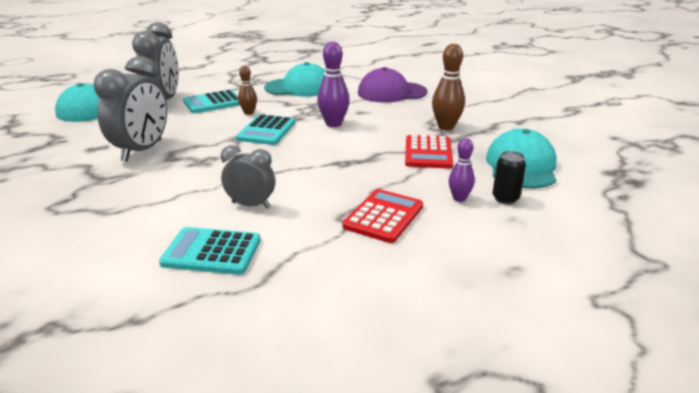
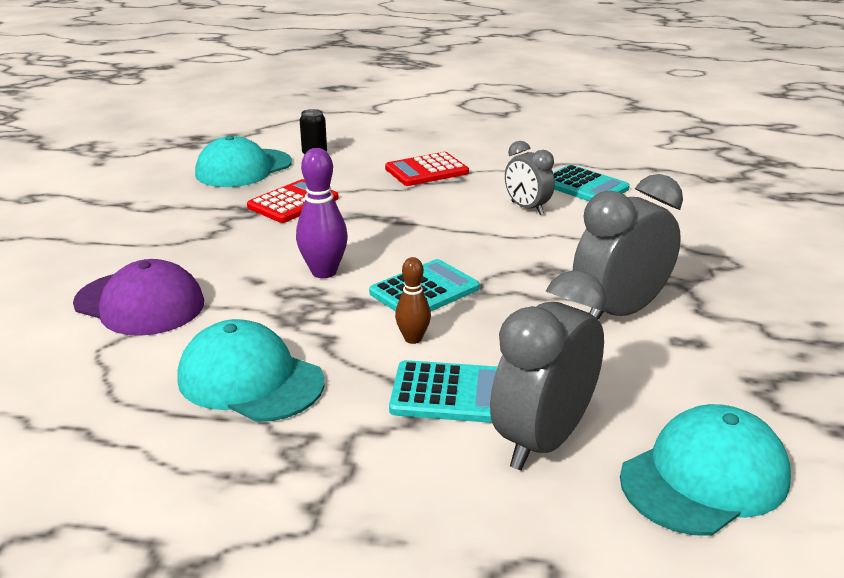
camera: 145 degrees left, 0 degrees up
brown bowling pin [432,44,465,130] -> none
purple bowling pin [449,138,475,202] -> none

